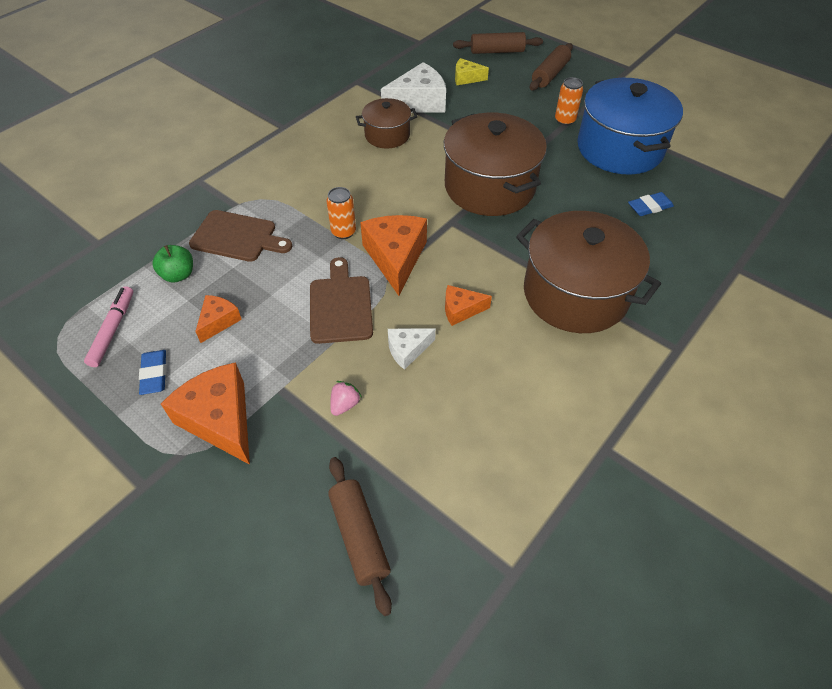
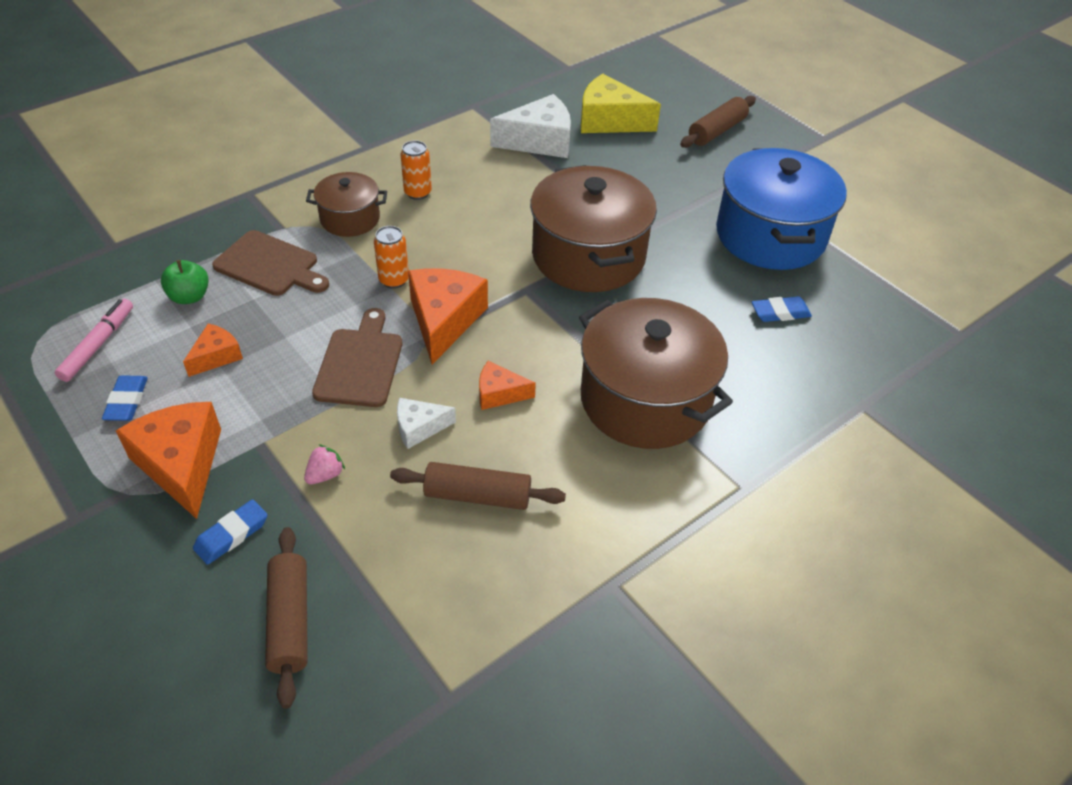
camera: 10 degrees right, 5 degrees down
brown pot [356,98,418,149] -> brown pot moved to [306,172,387,237]
brown rolling pin [453,32,543,54] -> brown rolling pin moved to [390,462,566,510]
yellow cheese [455,58,489,85] -> yellow cheese [581,74,661,133], size x1.84
orange can [555,77,583,126] -> orange can moved to [400,140,432,200]
none -> blue eraser [193,499,268,565]

